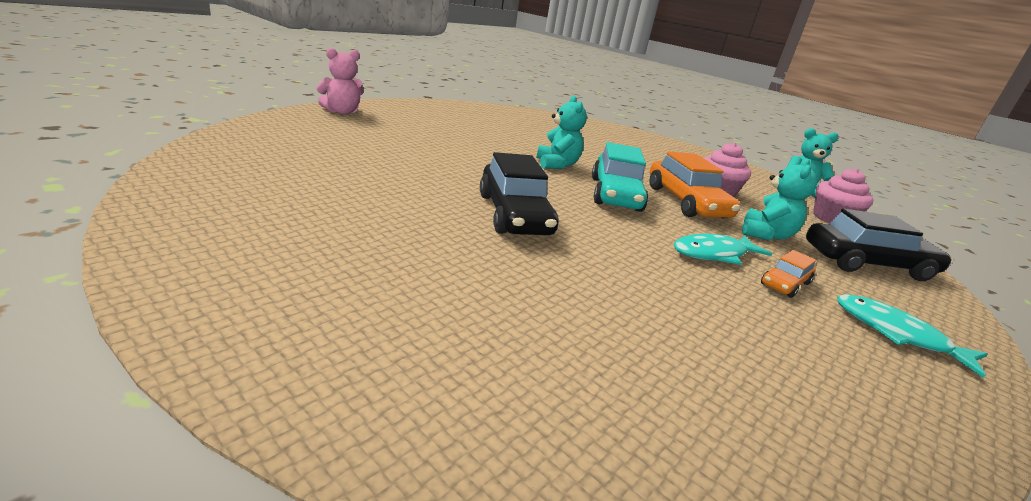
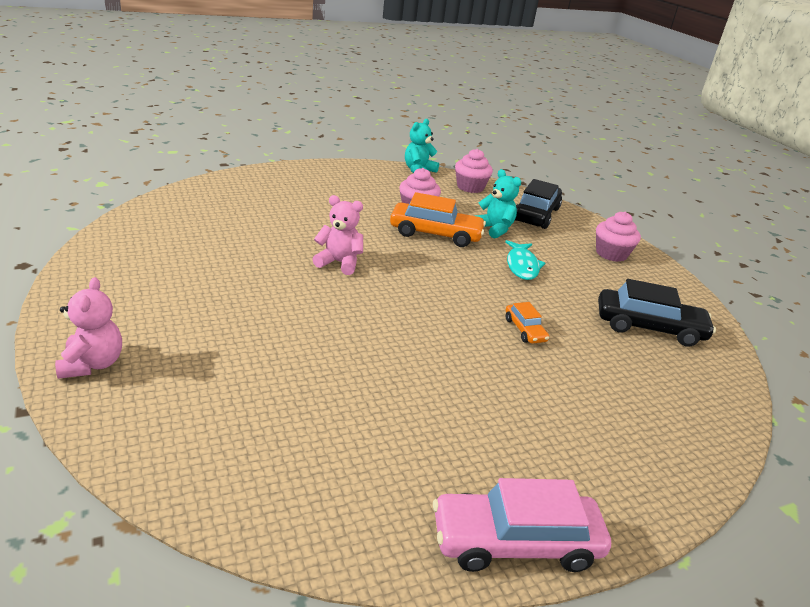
camera: 65 degrees left, 5 degrees up
black car [480,152,559,235] -> black car moved to [598,279,716,347]
turquoise teddy bear [537,96,587,169] -> pink teddy bear [312,195,363,275]
turquoise car [592,142,648,212] -> none
orange car [761,250,816,298] -> orange car moved to [506,302,549,344]
turquoise fish [837,294,988,378] -> pink cupcake [596,212,641,262]
none -> pink car [433,478,611,572]

